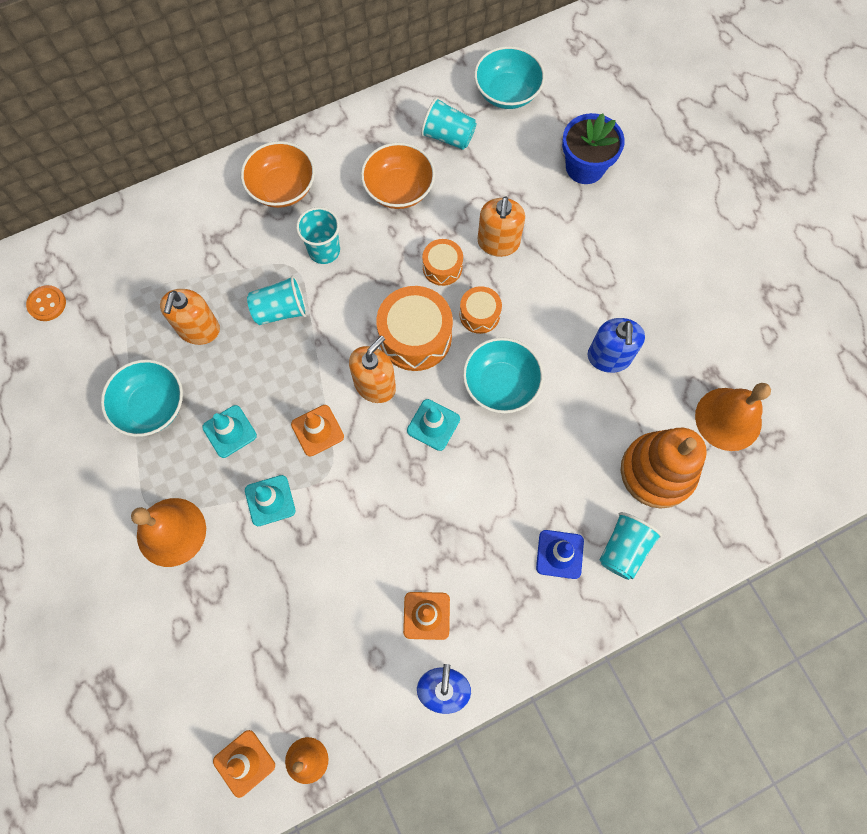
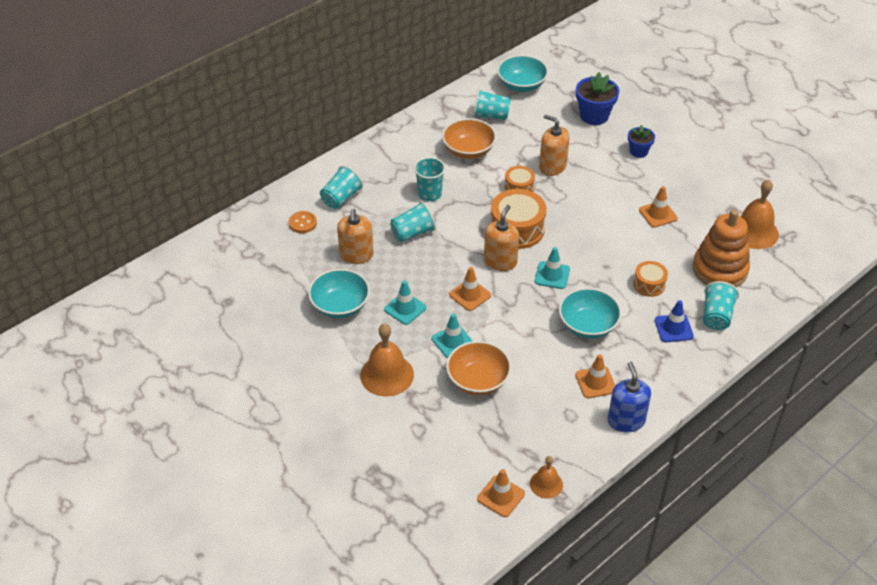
camera: 15 degrees left, 25 degrees down
orange button [26,285,66,321] -> orange button moved to [288,211,317,233]
orange bowl [241,141,315,208] -> orange bowl moved to [446,341,511,395]
orange drum [460,286,502,334] -> orange drum moved to [633,261,668,297]
turquoise bowl [463,337,544,413] -> turquoise bowl moved to [559,288,622,339]
orange soap dispenser [478,196,525,257] -> orange soap dispenser turned 135 degrees clockwise [539,114,570,176]
blue soap dispenser [588,318,645,373] -> orange traffic cone [639,186,678,228]
none -> turquoise cup [320,166,363,209]
none -> blue flower pot [628,125,655,158]

